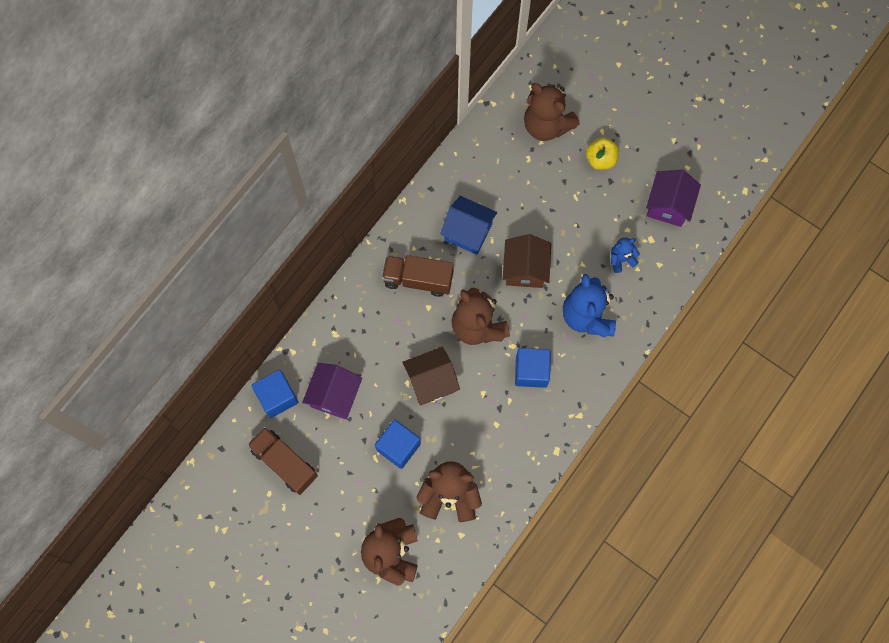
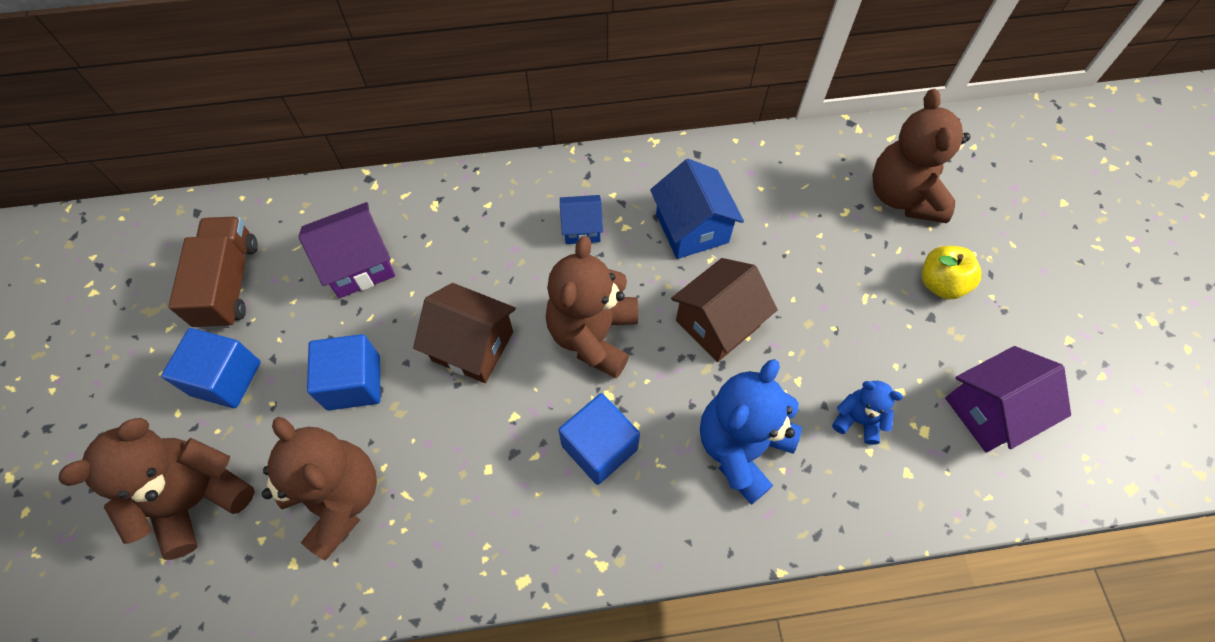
camera: 45 degrees right, 10 degrees down
blue cube [252,370,298,418] -> blue cube moved to [161,328,261,408]
brown truck [382,255,454,297] -> blue house [560,195,603,244]

